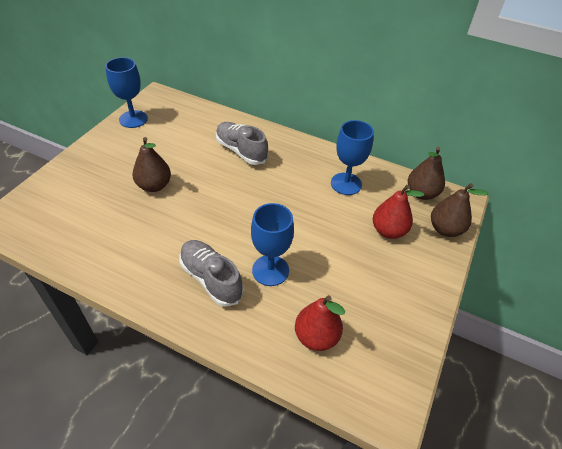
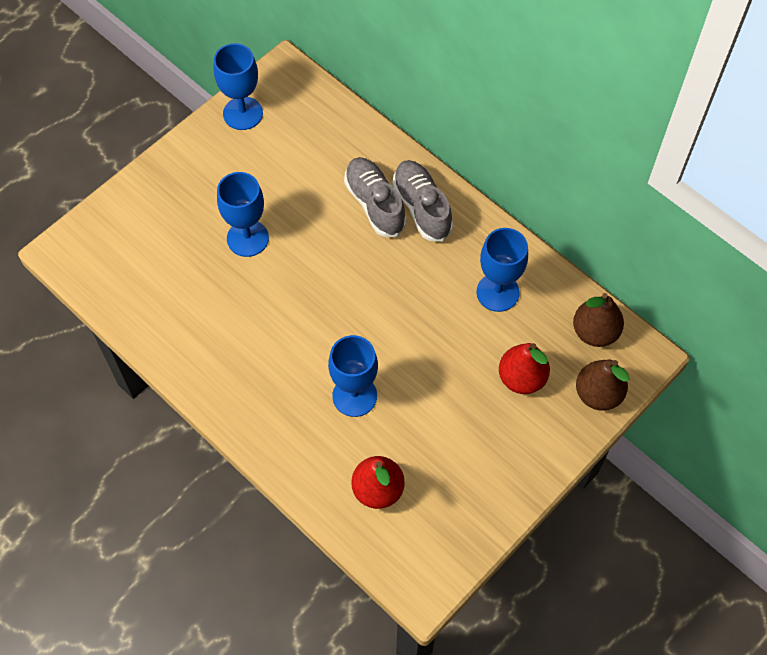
camera: 20 degrees right, 15 degrees up
brown pear [132,137,171,192] -> blue goblet [217,172,269,257]
grey shoe [179,240,244,307] -> grey shoe moved to [392,160,453,241]

